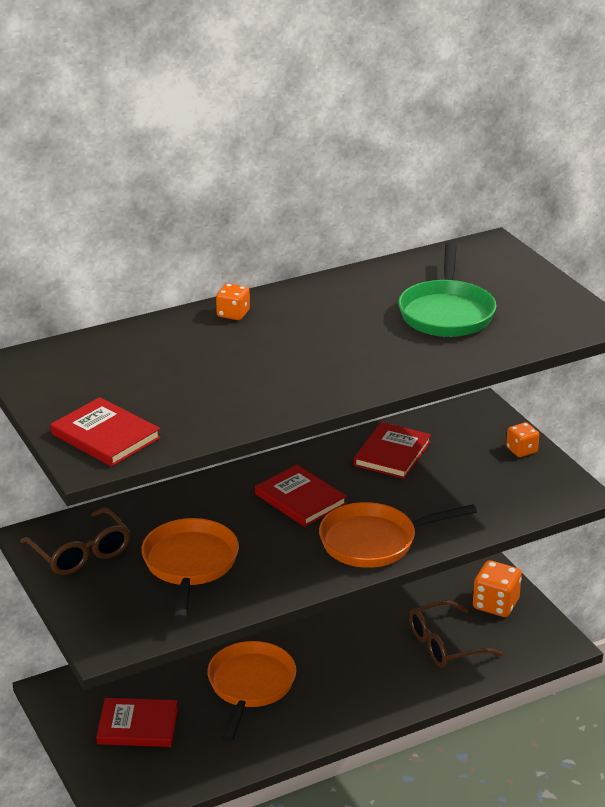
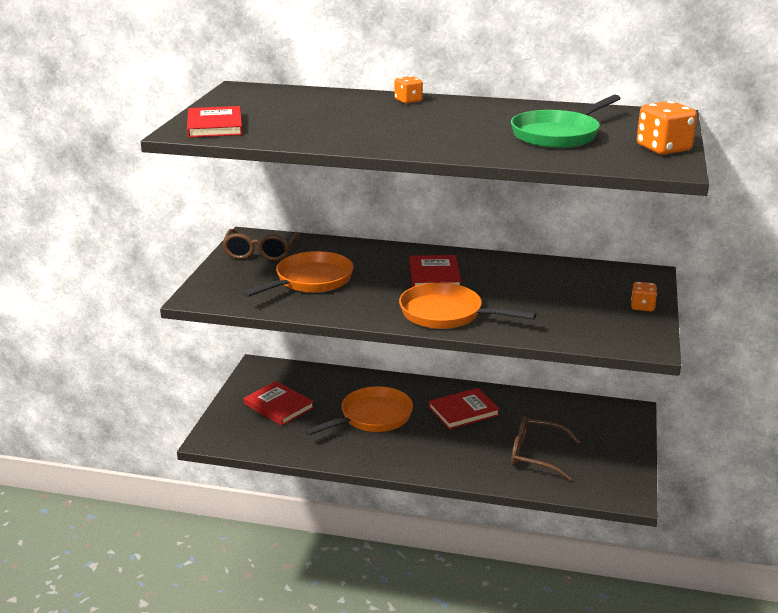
camera: 40 degrees right, 5 degrees down
red book [353,422,431,479] -> red book moved to [428,388,500,429]
orange dice [473,560,522,617] -> orange dice moved to [637,101,697,155]

